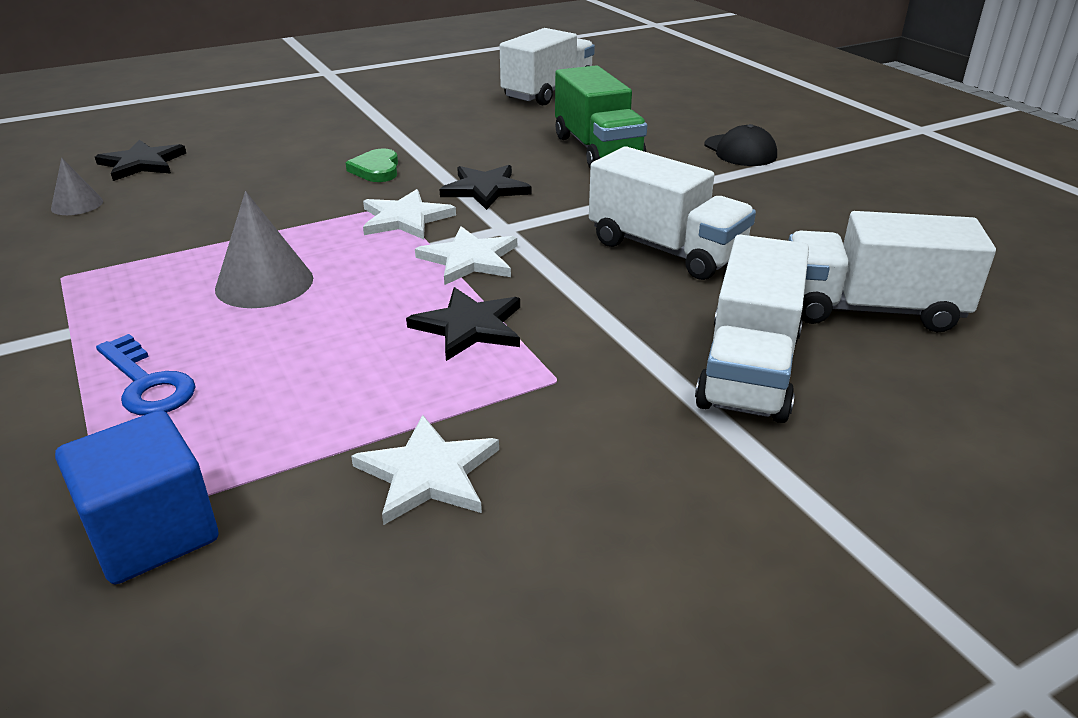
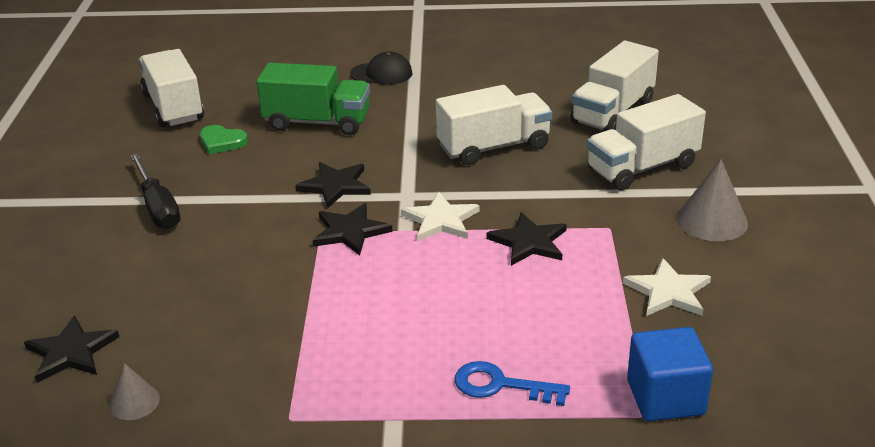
camera: 60 degrees left, 0 degrees up
blue key [96,334,196,415] -> blue key turned 150 degrees counterclockwise [455,361,570,406]
grey cone [215,191,313,308] -> grey cone moved to [677,159,748,241]
green heart [346,148,398,182] -> green heart moved to [200,125,248,154]
white star [363,189,456,239] -> black star [313,203,393,256]
white truck [695,235,809,423] -> white truck turned 105 degrees clockwise [587,94,706,190]
none -> black screwdriver [130,153,180,229]

